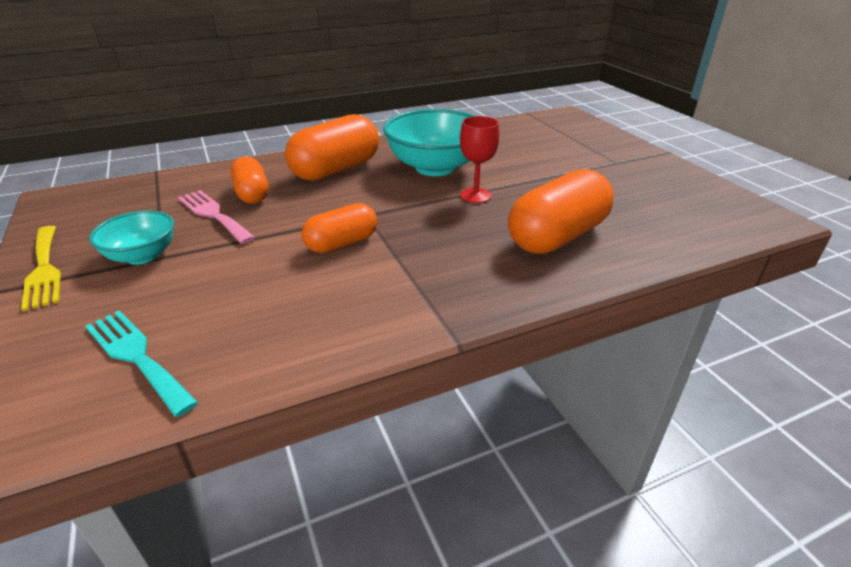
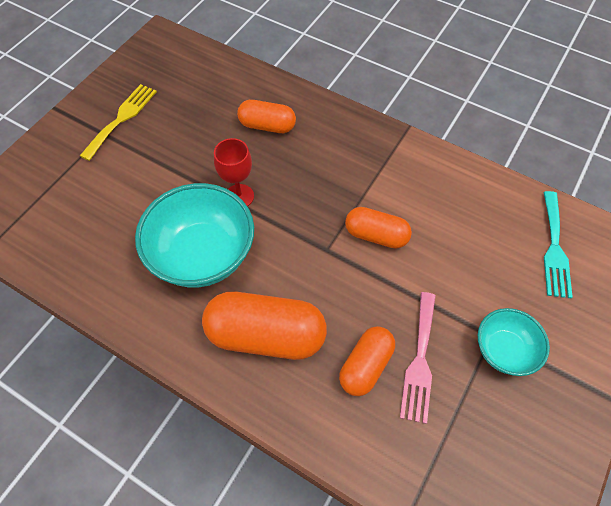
camera: 125 degrees left, 25 degrees up
yellow fork [21,226,61,312] -> yellow fork moved to [80,84,157,161]
orange capsule [508,169,614,254] -> orange capsule [237,100,296,133], size x0.60

